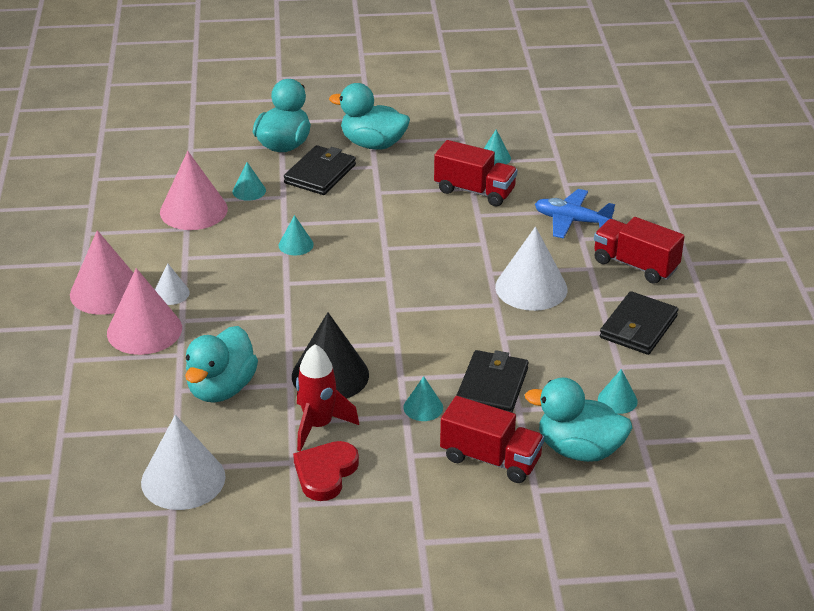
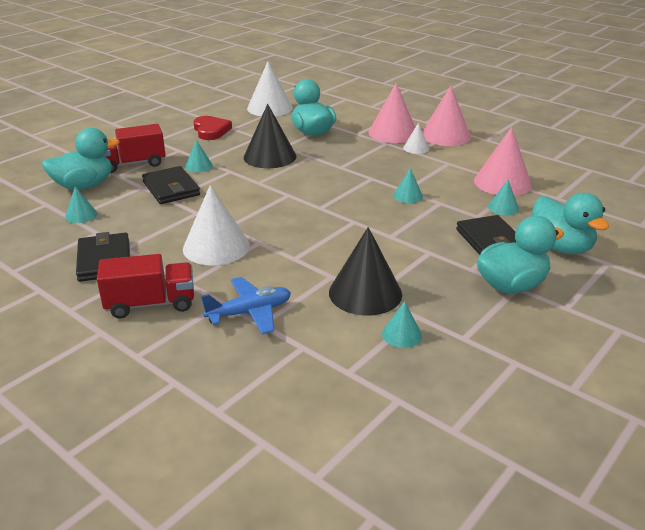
camera: 135 degrees right, 5 degrees down
red rocket [296,344,359,451] -> none
red truck [434,140,517,207] -> black cone [329,227,402,316]

